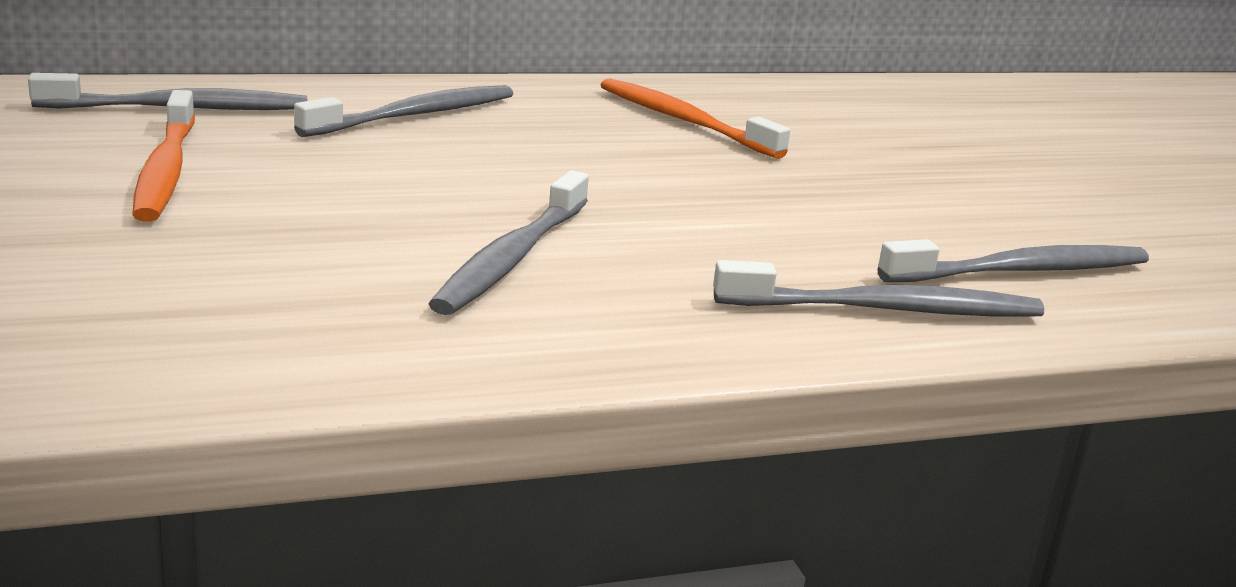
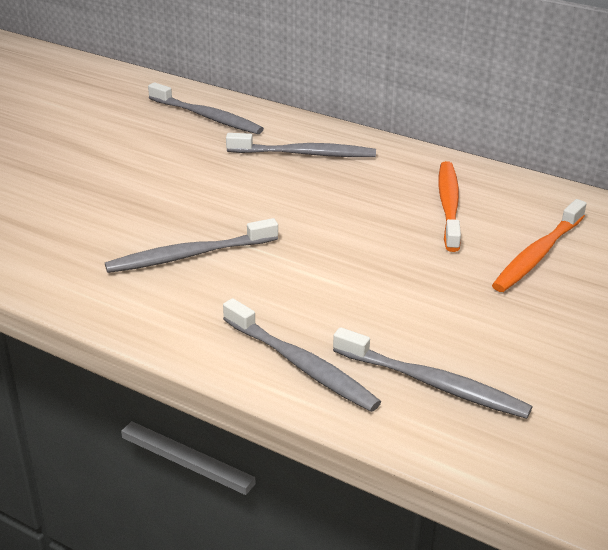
camera: 50 degrees right, 10 degrees up
orange toothbrush [132,90,195,222] -> orange toothbrush moved to [492,199,587,292]

